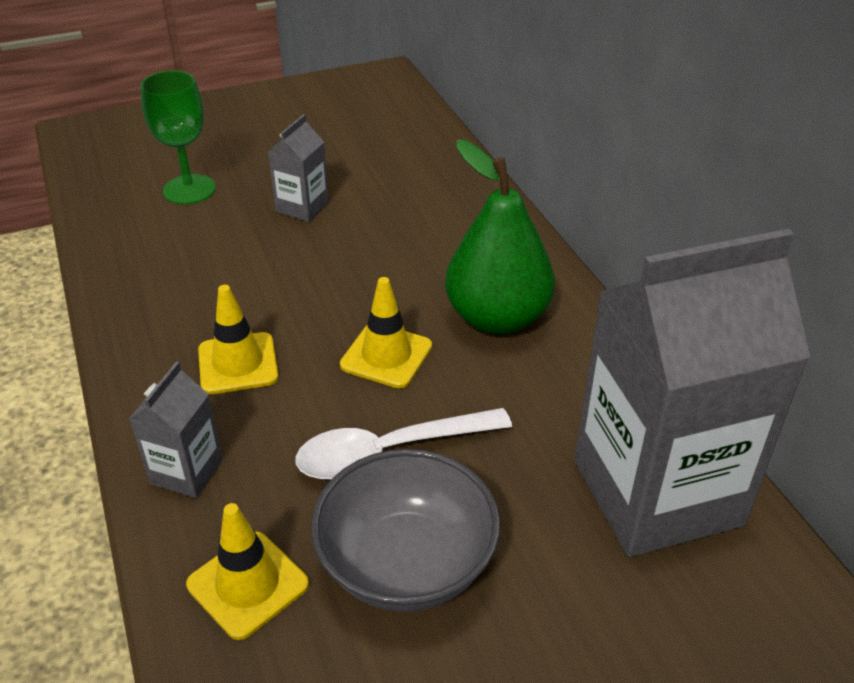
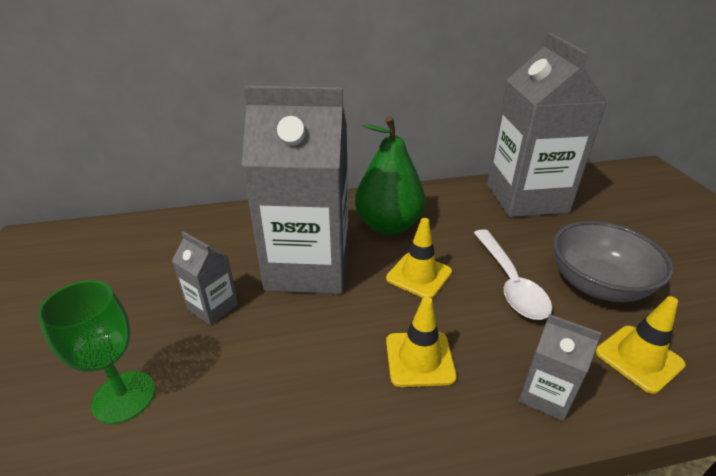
camera: 80 degrees left, 5 degrees down
none -> grey carton [242,86,349,294]

